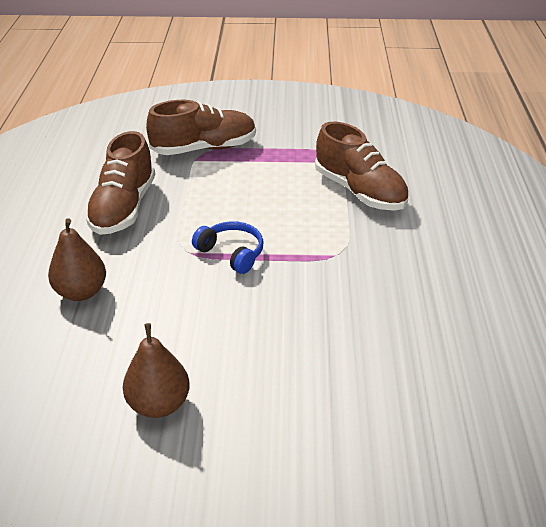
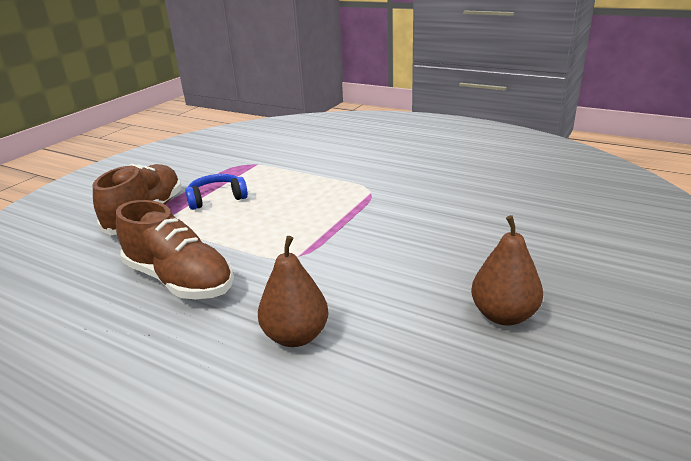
camera: 60 degrees left, 10 degrees down
blue headphones [192,221,264,274] -> blue headphones moved to [185,174,248,210]
brown shoe [315,122,409,211] -> none

